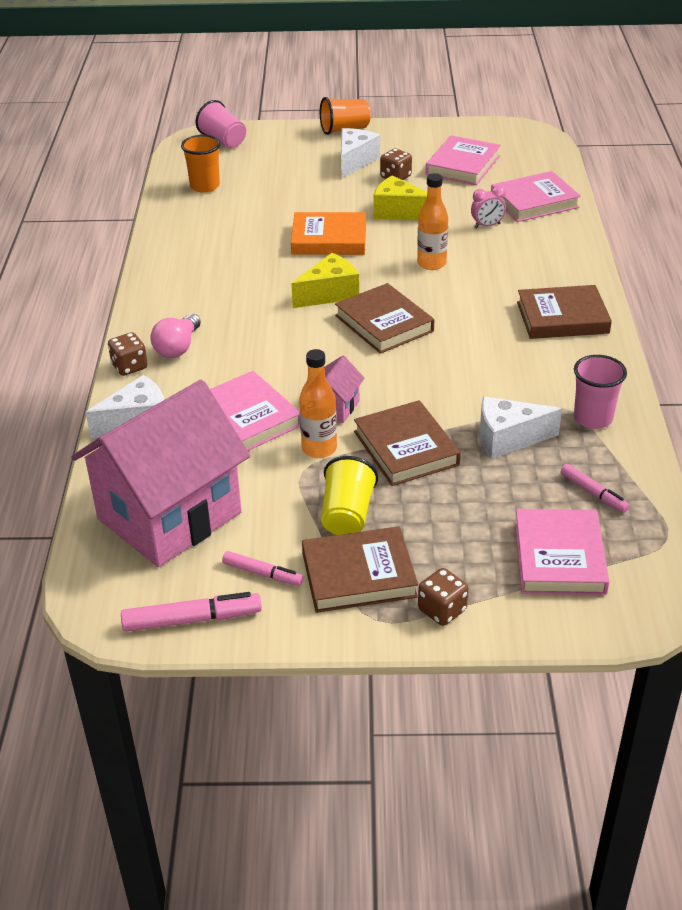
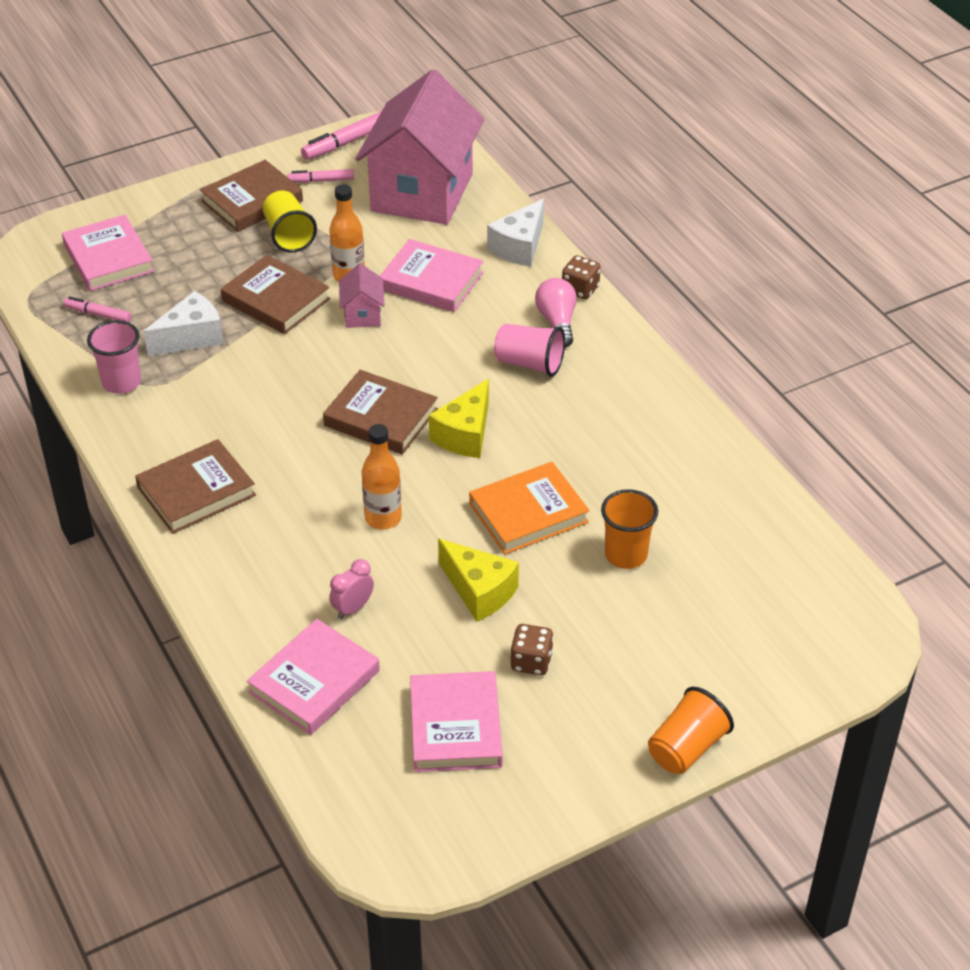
camera: 150 degrees right, 5 degrees up
orange cup [181,135,221,193] -> orange cup moved to [601,489,658,569]
pink cup [196,100,246,148] -> pink cup moved to [494,324,565,377]
white cheese [341,128,380,178] -> none
yellow cheese [374,175,427,220] -> yellow cheese turned 45 degrees clockwise [438,539,519,622]
brown dice [418,568,468,626] -> none

